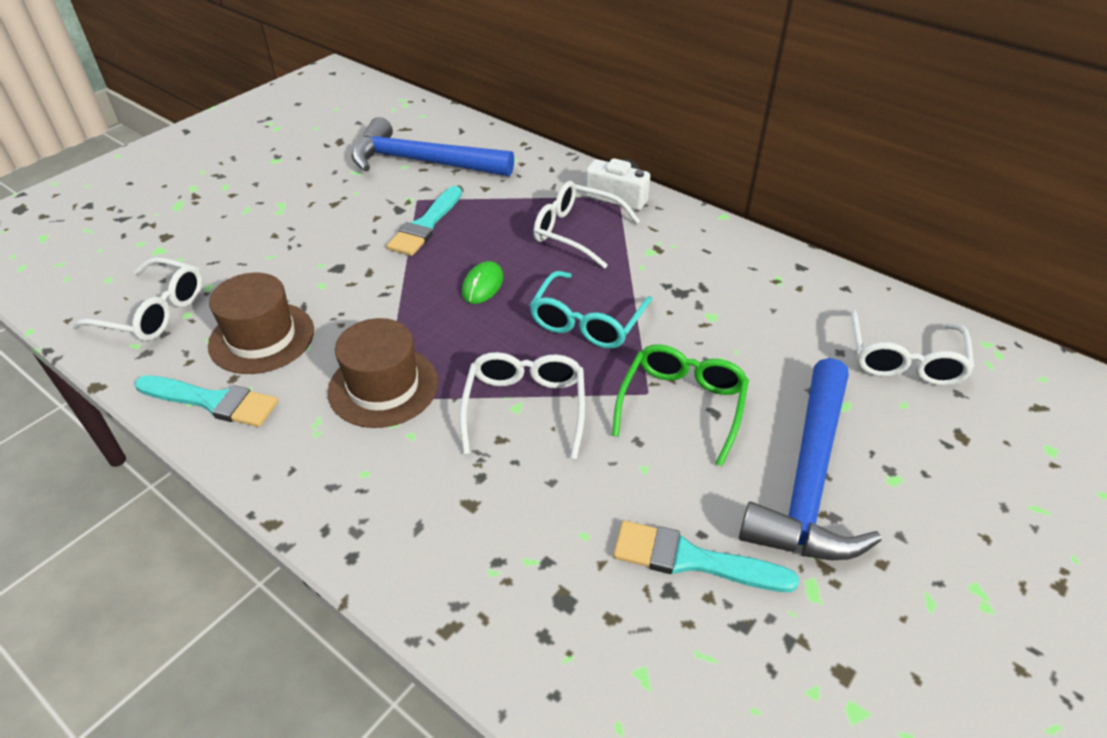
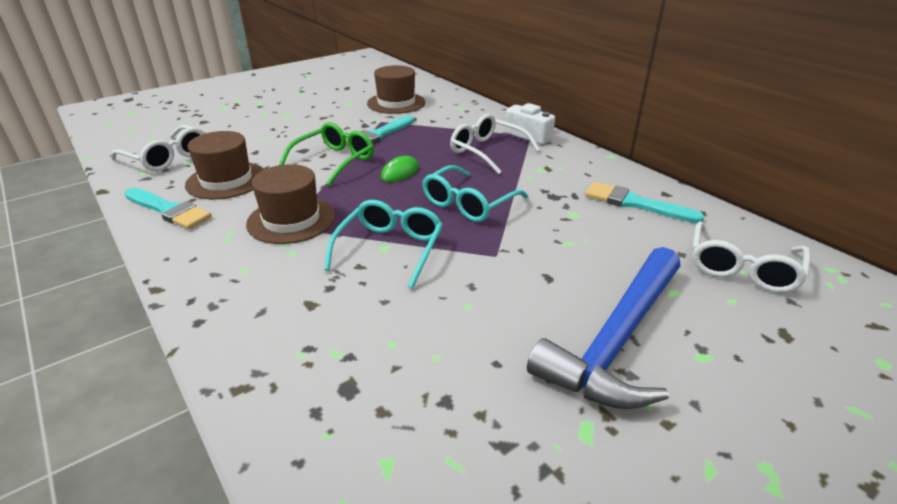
camera: 15 degrees right, 10 degrees down
blue hammer [351,117,514,176] -> brown hat [367,65,426,114]
white glasses [460,352,585,459] -> turquoise glasses [324,200,443,289]
green glasses [612,344,749,467] -> green glasses moved to [279,122,374,186]
turquoise brush [613,521,799,592] -> turquoise brush moved to [585,182,704,223]

